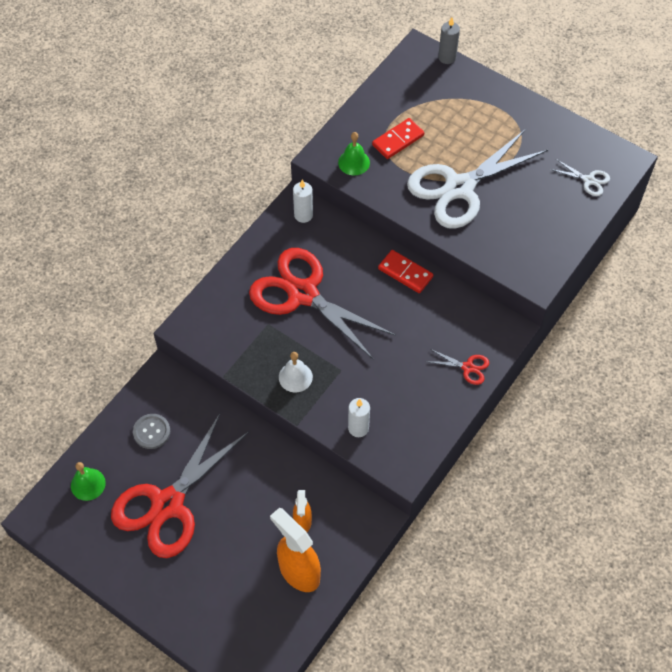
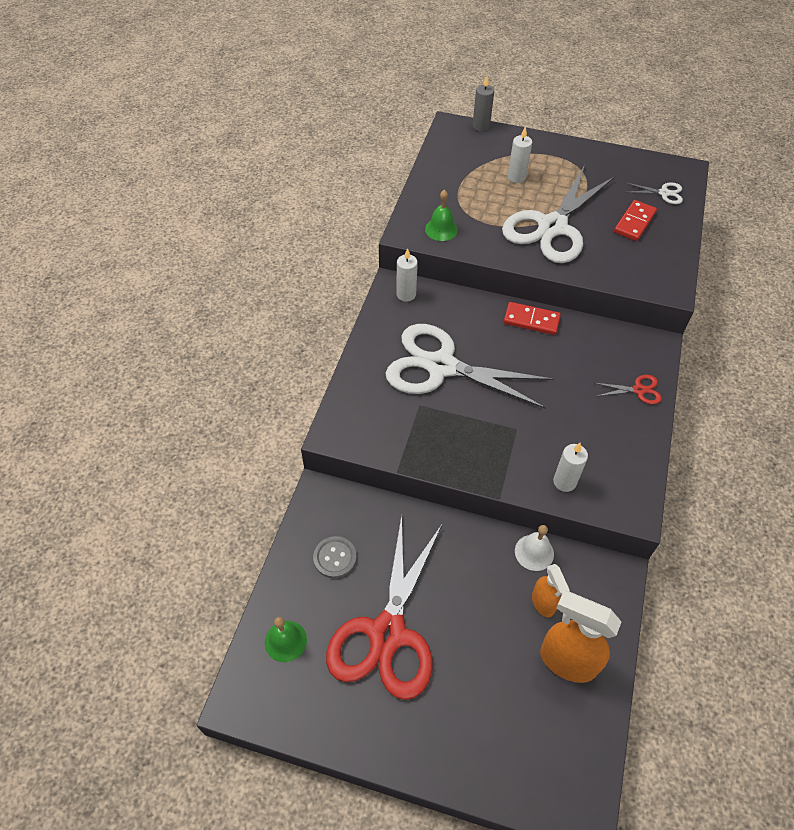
camera: 20 degrees left, 5 degrees down
red scissors [249,248,396,360] -> white scissors [385,324,554,409]
white bell [279,352,313,393] -> white bell moved to [515,525,554,571]
red domino [372,118,424,159] -> red domino moved to [614,200,657,241]
none -> white candle [508,127,532,183]

